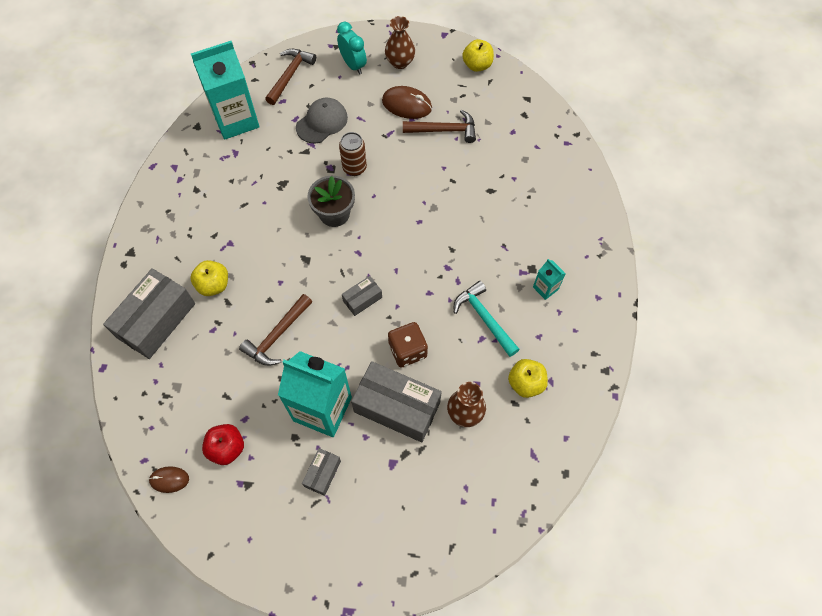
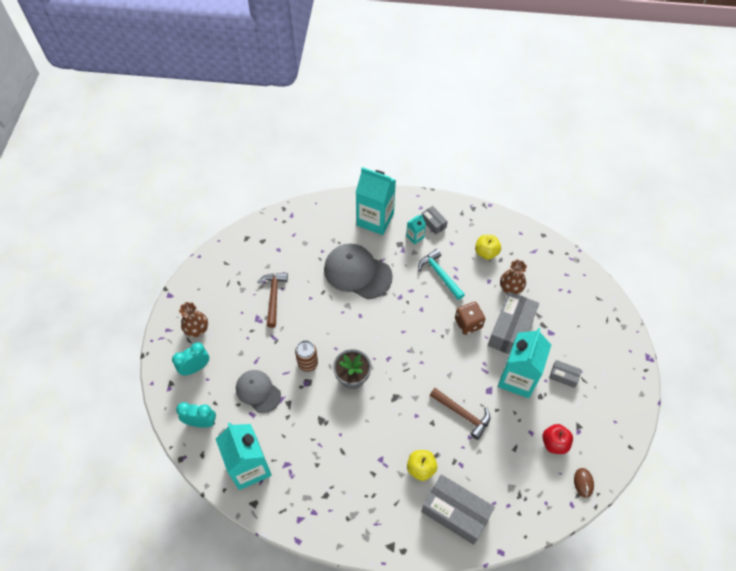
camera: 90 degrees left, 5 degrees down
brown hammer [265,49,316,105] -> turquoise clock [176,402,216,428]
grey box [342,276,382,316] -> grey box moved to [422,206,448,235]
brown mouse [382,86,432,119] -> none
turquoise hammer [454,281,520,357] -> turquoise hammer turned 90 degrees clockwise [418,249,465,300]
yellow apple [462,39,494,72] -> none
none -> grey cap [324,244,393,299]
none -> turquoise carton [356,167,396,235]

